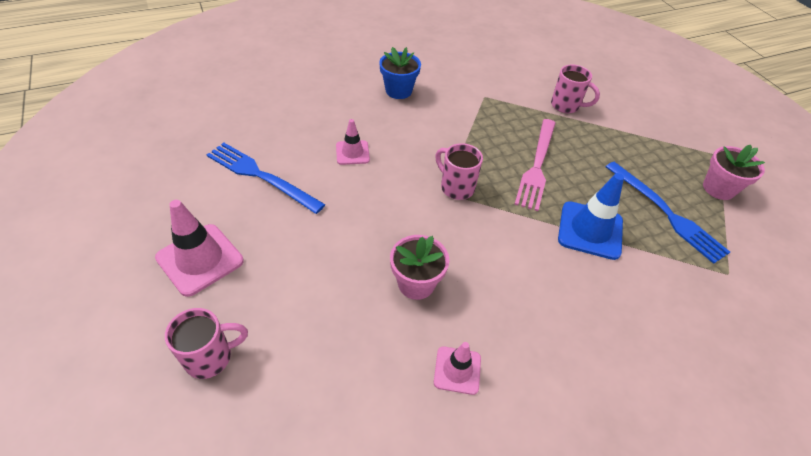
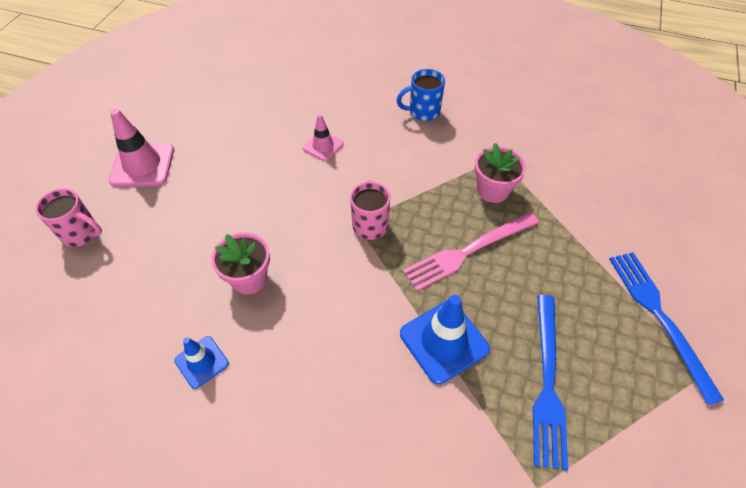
camera: 45 degrees right, 5 degrees up
blue fork [207,143,326,214] -> blue fork moved to [609,252,724,405]
blue flower pot [379,47,421,99] -> blue mug [397,69,445,121]
pink traffic cone [434,342,481,395] -> blue traffic cone [174,336,229,389]
pink mug [551,65,600,113] -> none
pink flower pot [703,145,765,200] -> pink flower pot moved to [474,143,526,203]

